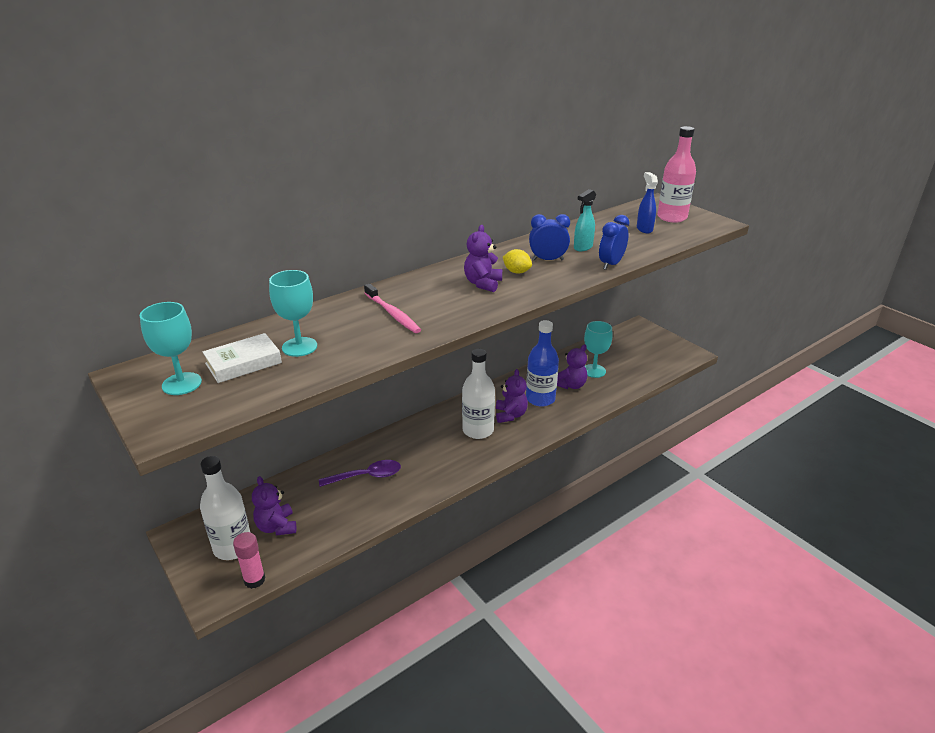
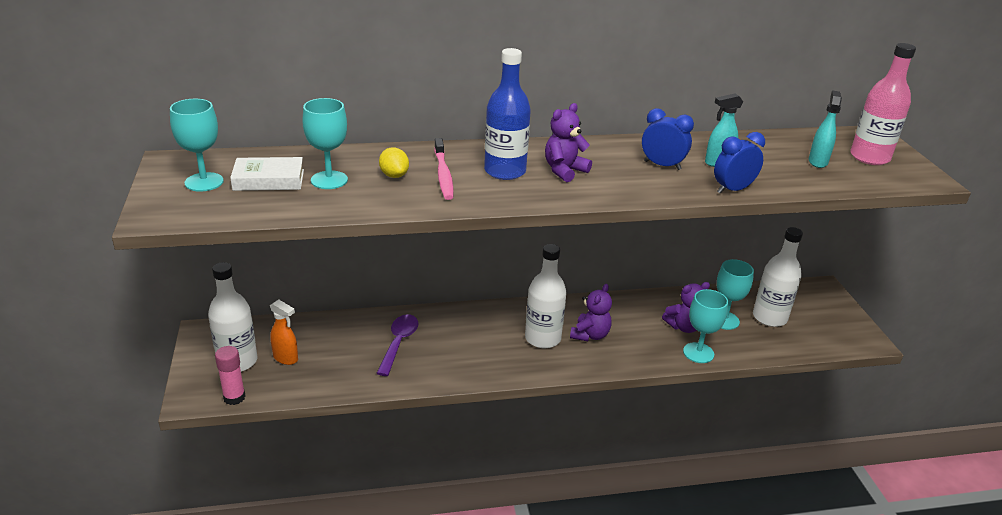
camera: 25 degrees right, 0 degrees up
purple teddy bear [252,476,296,535] -> orange spray bottle [270,299,298,365]
purple spoon [319,460,401,487] -> purple spoon turned 90 degrees counterclockwise [376,314,419,376]
yellow lemon [503,249,532,274] -> yellow lemon moved to [379,147,409,178]
blue bottle [526,320,559,407] -> blue bottle moved to [484,48,531,180]
blue spray bottle [637,172,658,233] -> turquoise spray bottle [809,90,842,168]
none -> turquoise goblet [683,289,728,363]
none -> white bottle [753,227,803,327]

